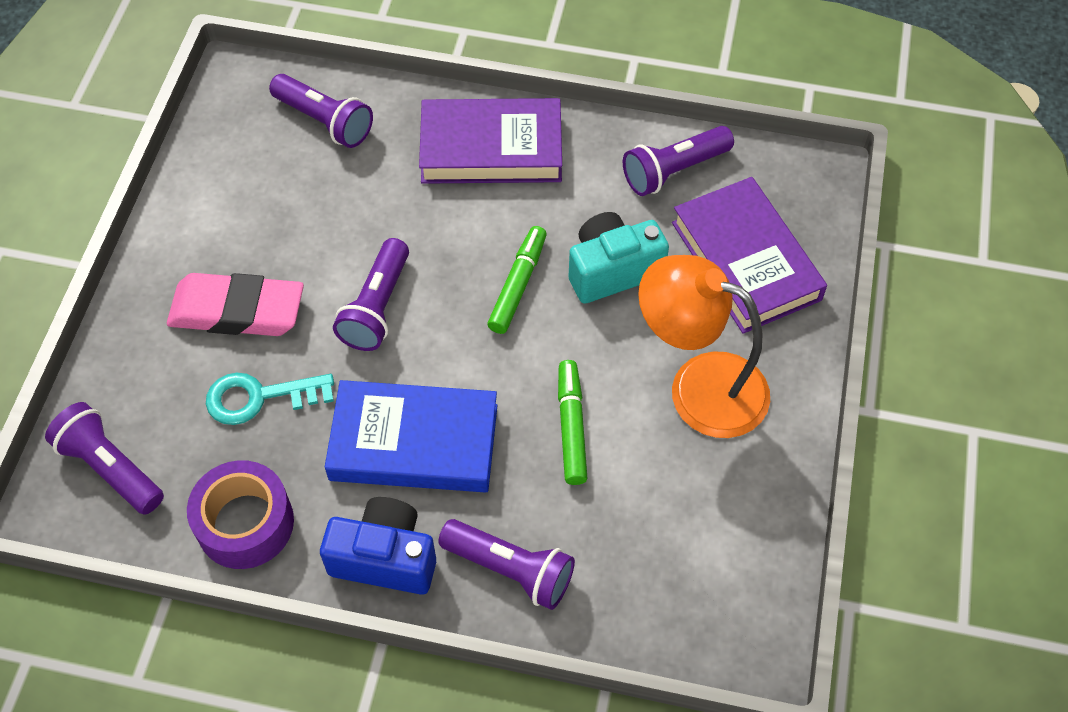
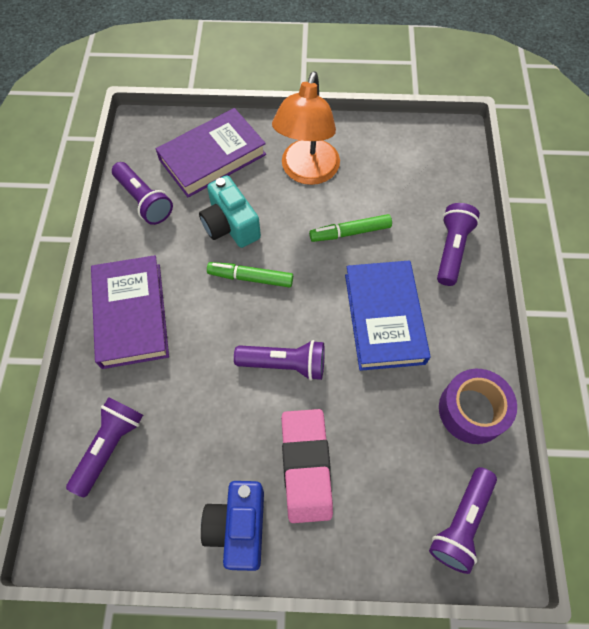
camera: 100 degrees left, 5 degrees up
turquoise key [206,373,334,425] -> none
blue camera [320,497,436,595] -> blue camera moved to [201,481,264,571]

